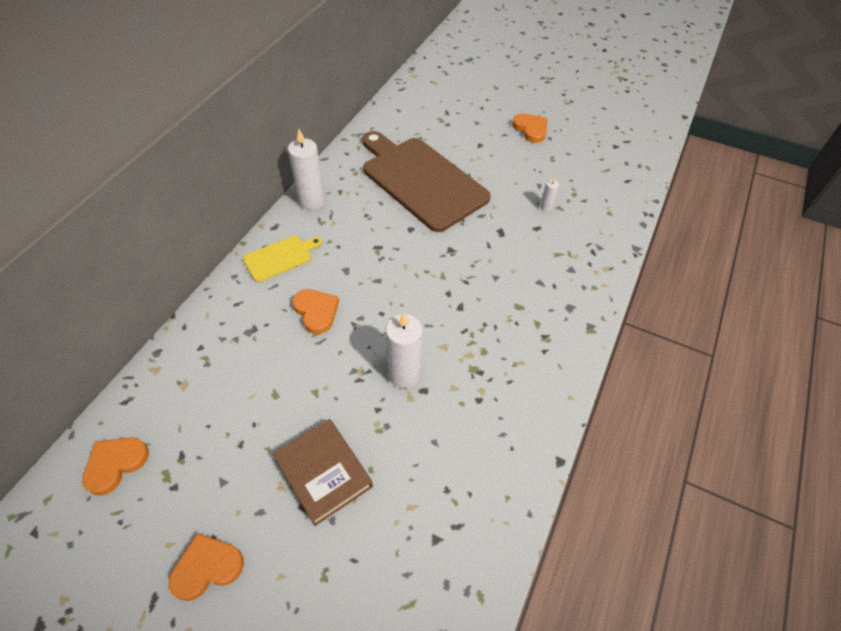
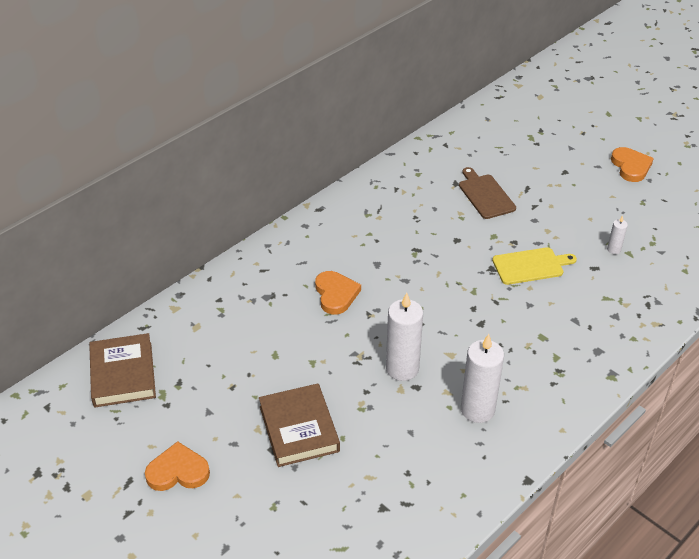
camera: 20 degrees right, 10 degrees down
orange heart [82,437,149,496] -> brown book [89,333,156,408]
yellow cutting board [243,235,322,282] -> yellow cutting board moved to [492,247,577,285]
white candle [288,129,325,210] -> white candle moved to [461,334,504,423]
brown cutting board [362,131,491,232] -> brown cutting board [459,167,516,219], size x0.45

